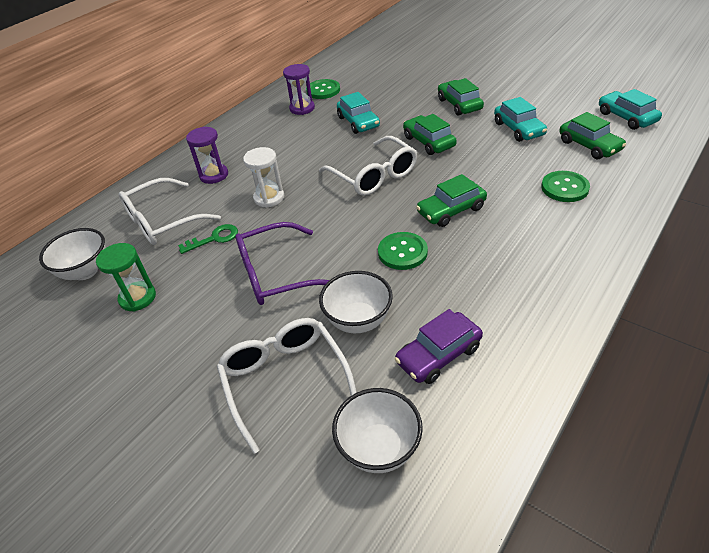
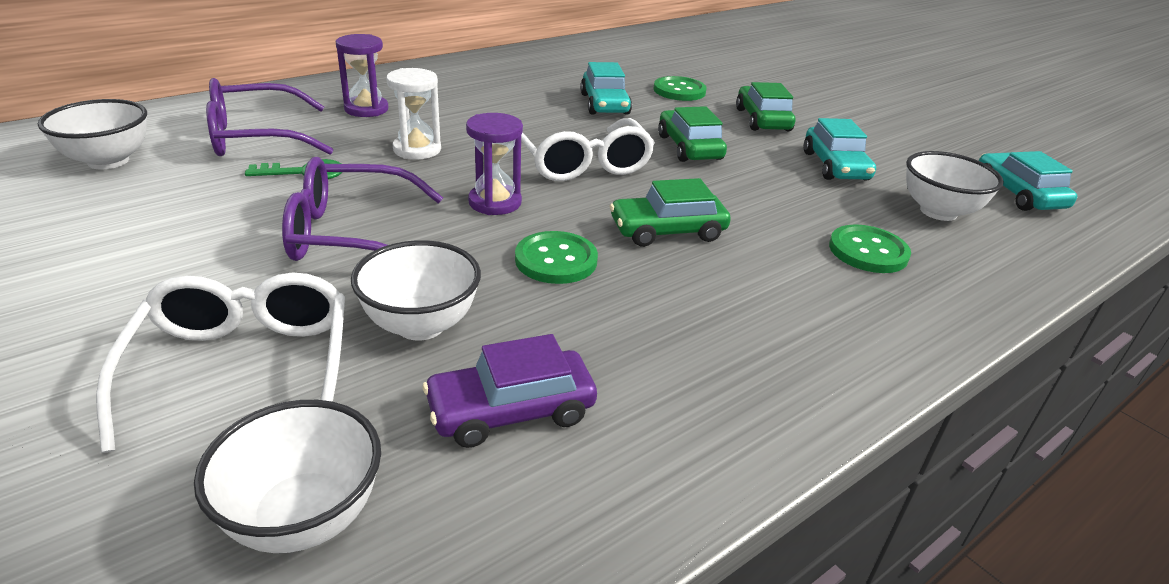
camera: 10 degrees right, 10 degrees down
green hourglass [96,243,156,311] -> none
white glasses [119,178,221,245] -> purple glasses [206,78,333,156]
purple hourglass [283,64,315,115] -> purple hourglass moved to [466,113,523,215]
green button [306,79,340,99] -> green button moved to [653,76,707,101]
green car [559,112,626,159] -> white bowl [906,151,1004,221]

